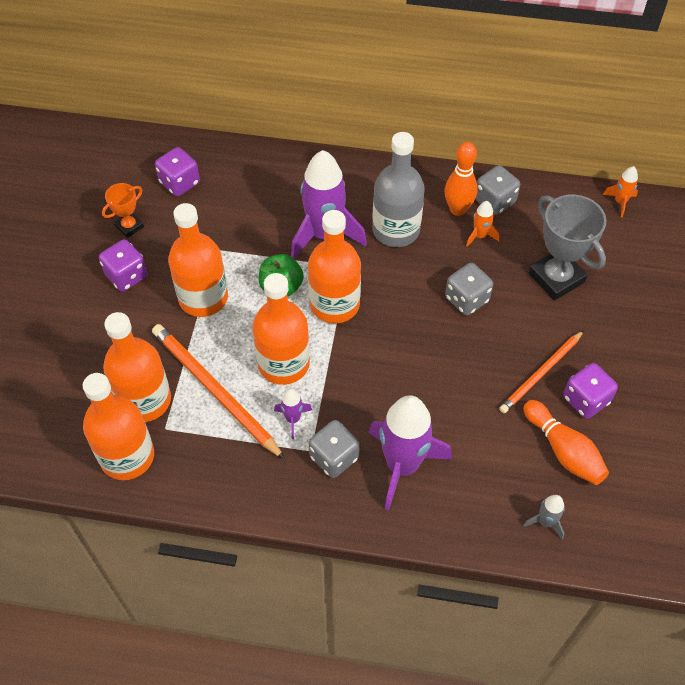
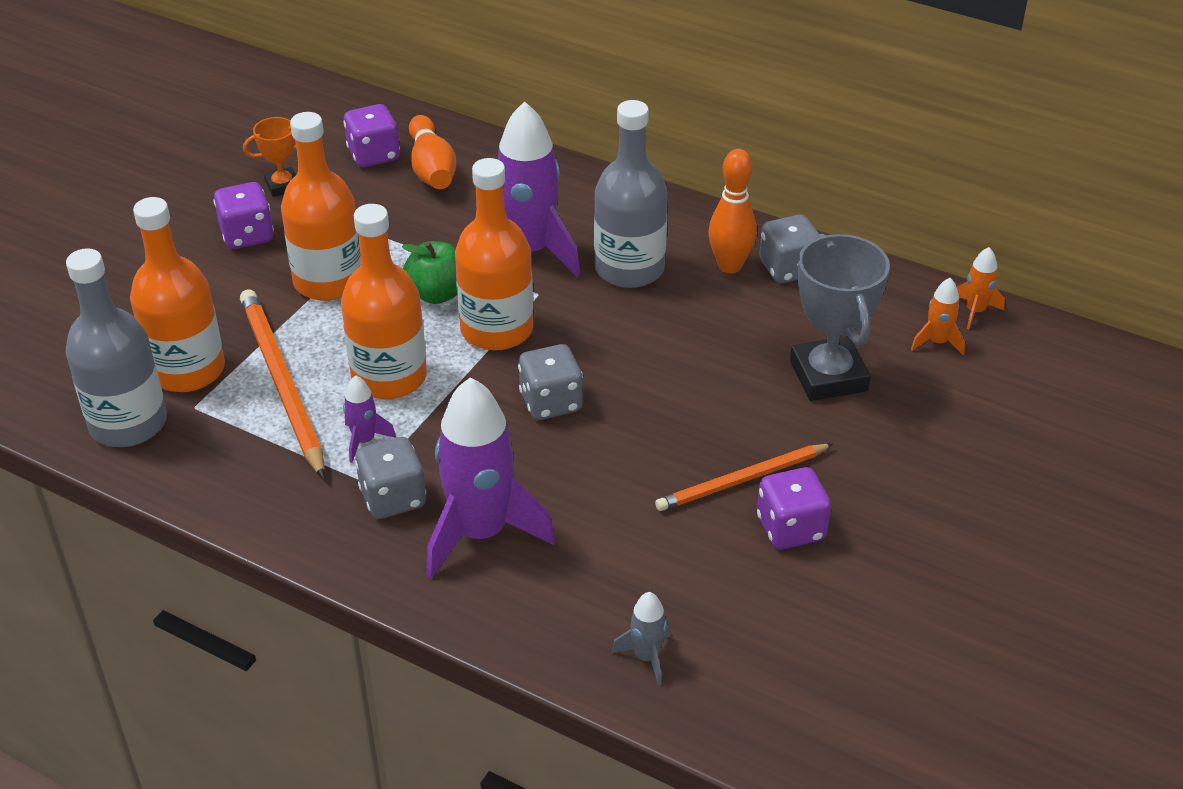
camera: 20 degrees right, 15 degrees down
orange bottle [82,373,154,480] -> grey bottle [66,248,167,447]
grey dice [445,263,493,316] -> grey dice moved to [518,344,583,420]
orange rocket [466,201,499,247] -> orange rocket moved to [911,278,965,355]
orange bowling pin [523,400,609,485] -> orange bowling pin moved to [409,115,456,189]

